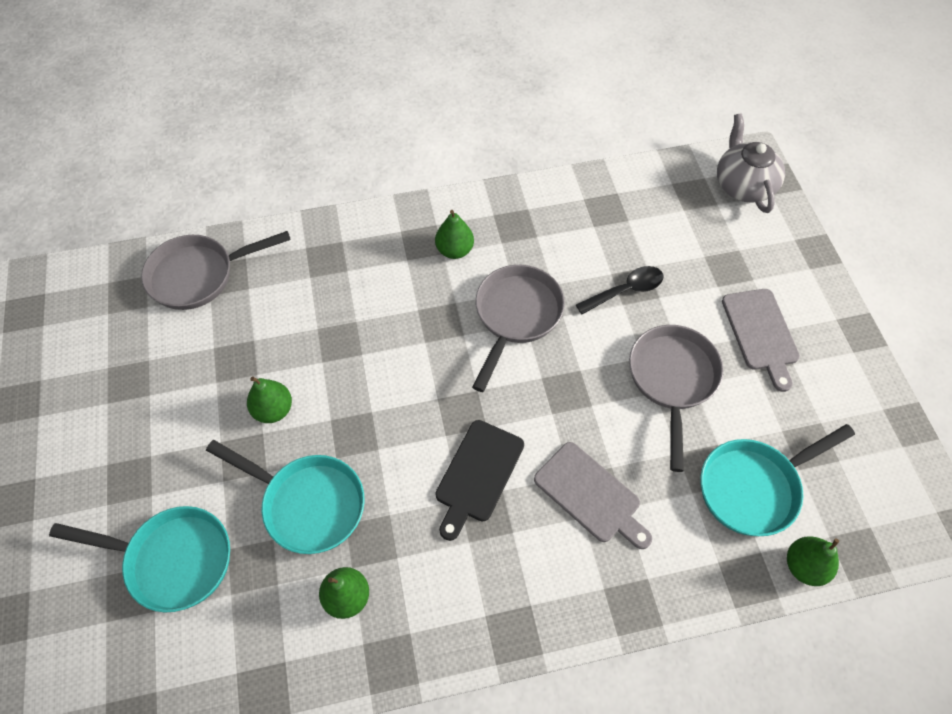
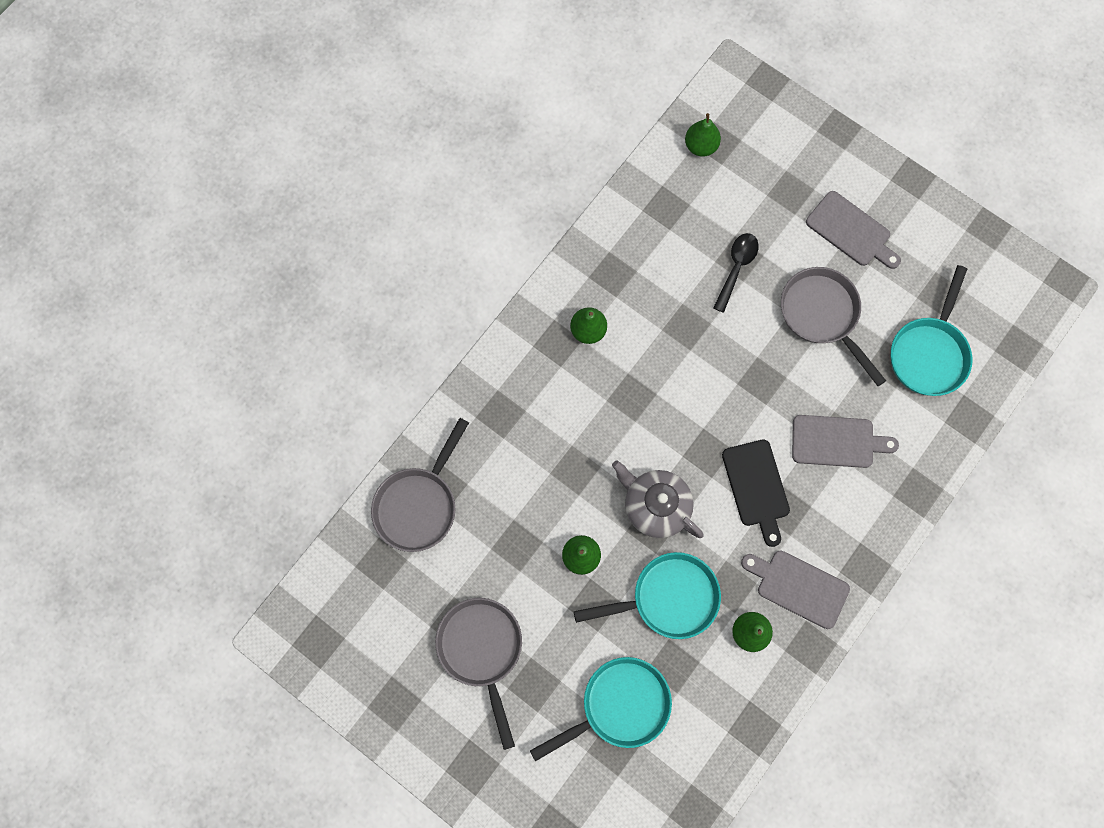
camera: 40 degrees left, 15 degrees up
grey pan [472,265,565,392] -> grey pan moved to [435,598,522,750]
grey teapot [717,114,785,213] -> grey teapot moved to [612,460,704,538]
green pear [787,537,839,586] -> green pear moved to [685,113,721,157]
none -> grey cutting board [741,551,850,629]

